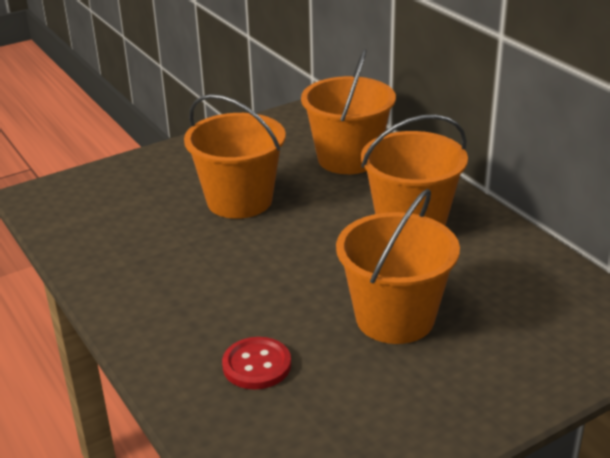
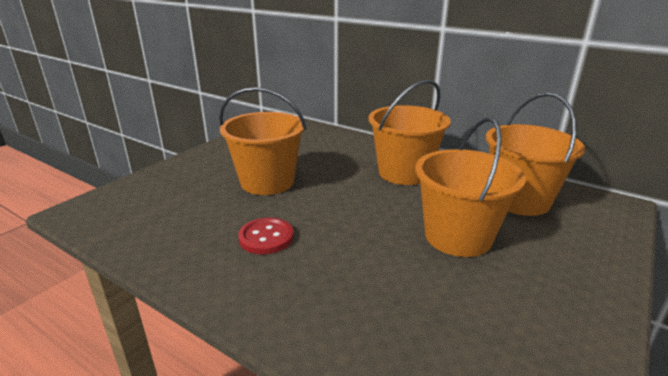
camera: 25 degrees left, 5 degrees down
red button [222,337,291,389] -> red button moved to [238,217,294,254]
orange bucket [301,49,396,174] -> orange bucket moved to [486,92,585,216]

